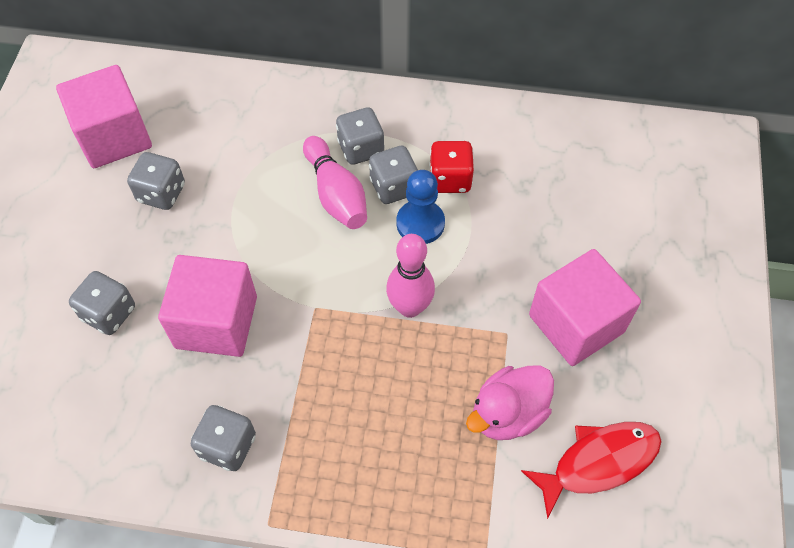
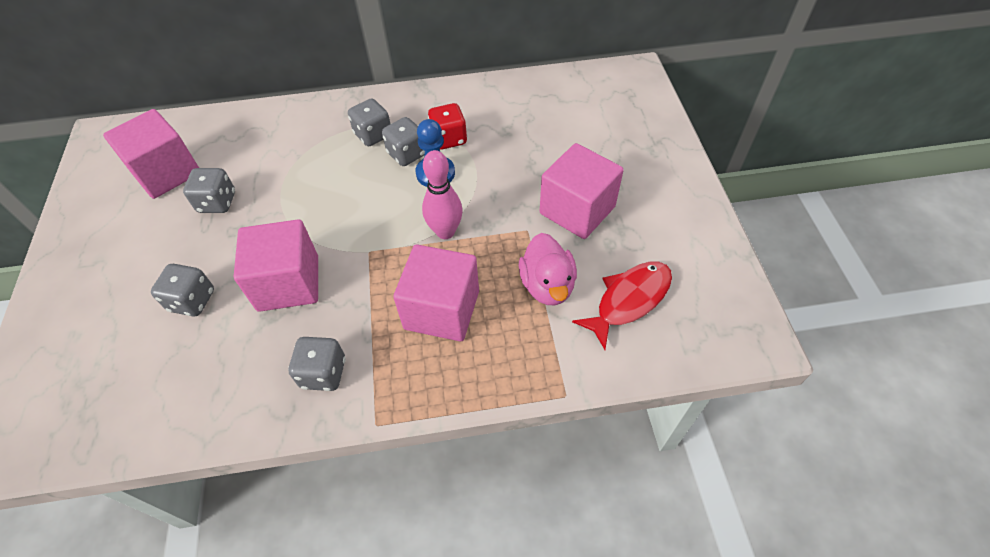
camera: 15 degrees left, 5 degrees down
pink bowling pin [303,136,367,229] -> none
pink duck [466,366,554,440] -> pink duck turned 45 degrees counterclockwise [519,233,577,305]
none -> pink cube [393,244,479,341]

